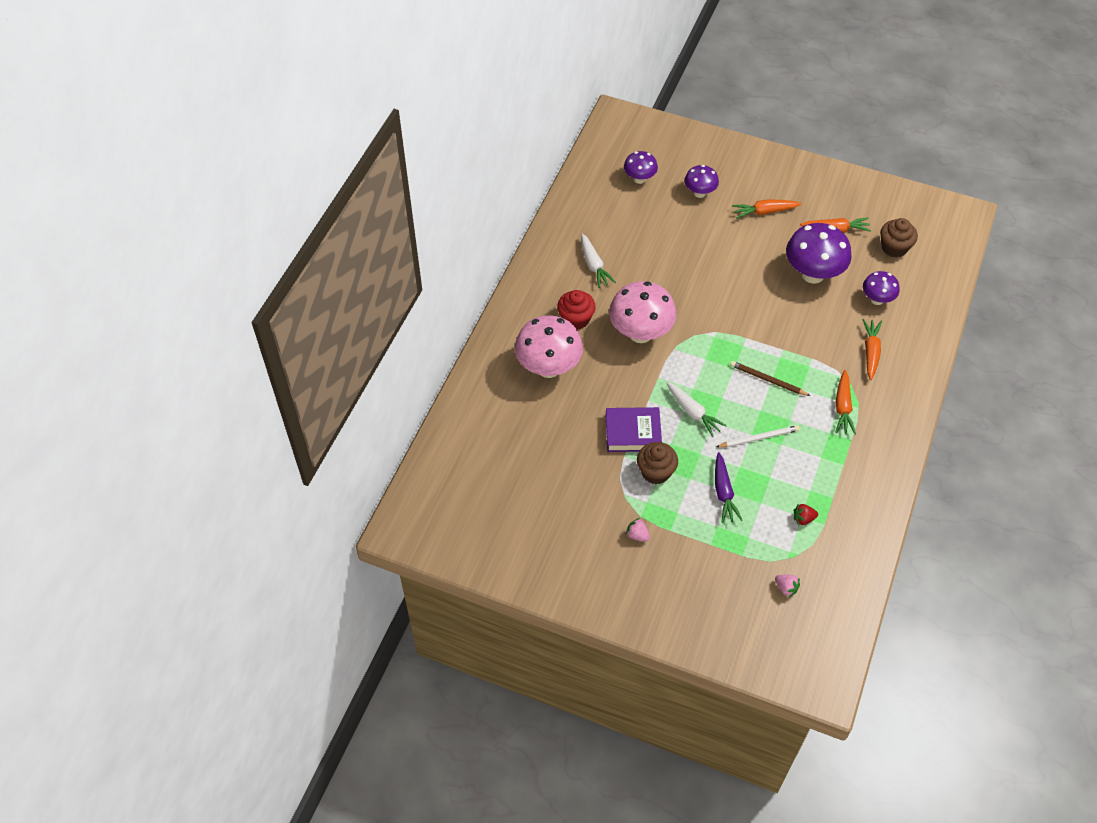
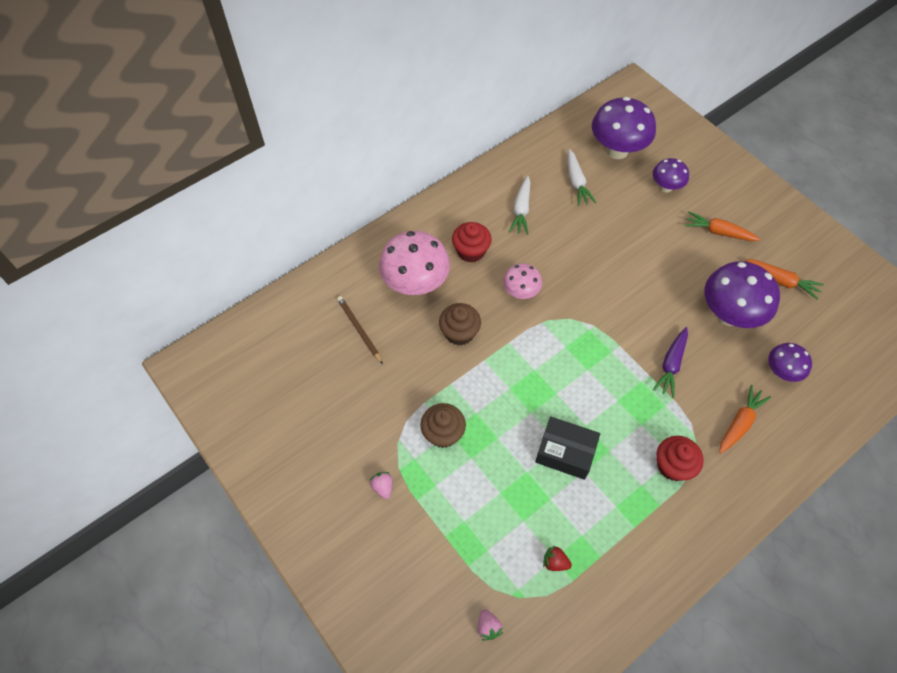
camera: 30 degrees right, 5 degrees up
purple book [606,407,662,452] -> none
pink mushroom [609,282,677,343] -> pink mushroom [503,263,542,299], size x0.56
purple mushroom [624,151,658,184] -> purple mushroom [592,97,656,159], size x1.79
white carrot [666,382,727,437] -> white carrot moved to [568,149,596,206]
purple carrot [715,452,743,523] -> purple carrot moved to [653,327,688,398]
white pencil [716,425,799,448] -> black box [535,416,600,480]
brown pencil [730,361,810,396] -> brown pencil moved to [337,296,383,364]
orange carrot [835,370,856,435] -> red cupcake [657,436,704,481]
brown cupcake [880,218,918,258] -> brown cupcake moved to [439,303,481,346]

